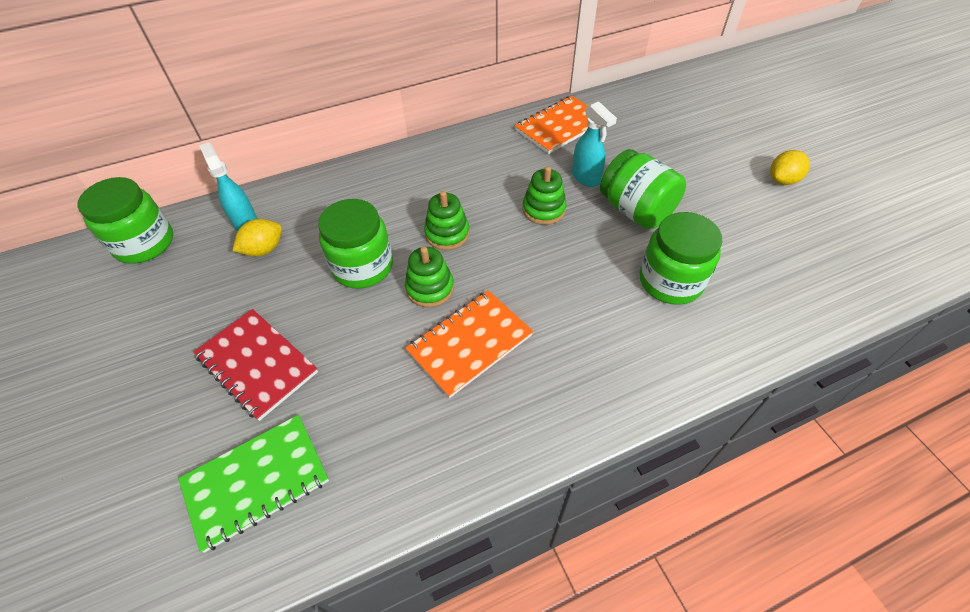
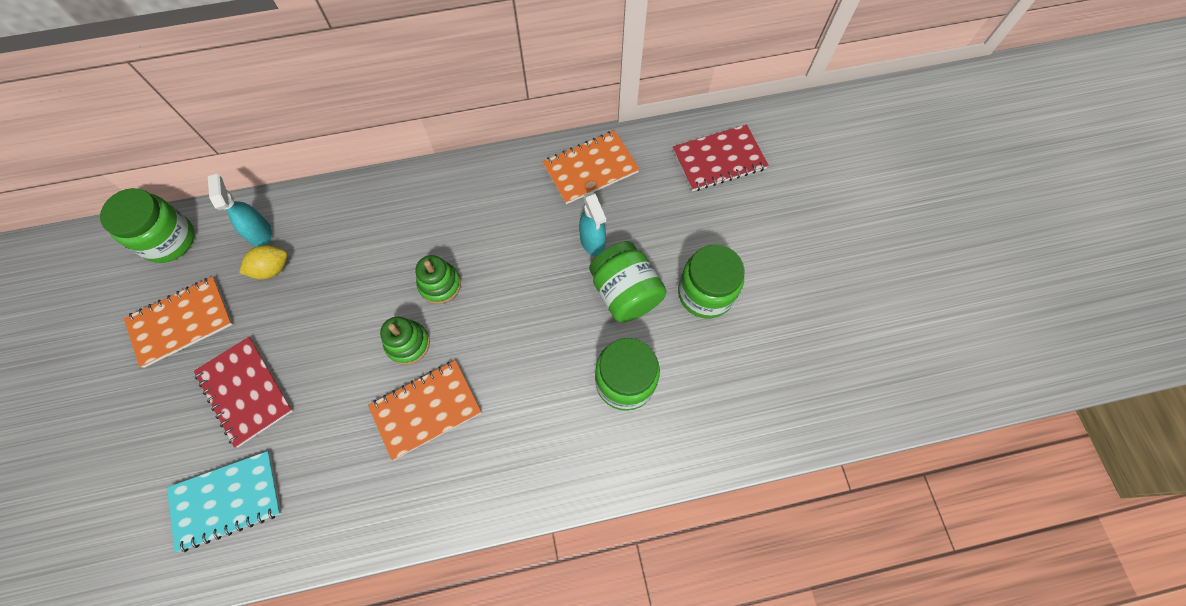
camera: 10 degrees right, 15 degrees up
green notebook [178,415,329,553] -> turquoise notebook [167,451,282,552]
green jar [318,199,393,289] -> green jar moved to [678,244,745,319]
green stacking toy [523,166,567,225] -> none
yellow lemon [770,150,810,185] -> none
none -> orange notebook [124,277,233,368]
none -> red notebook [673,125,769,191]

